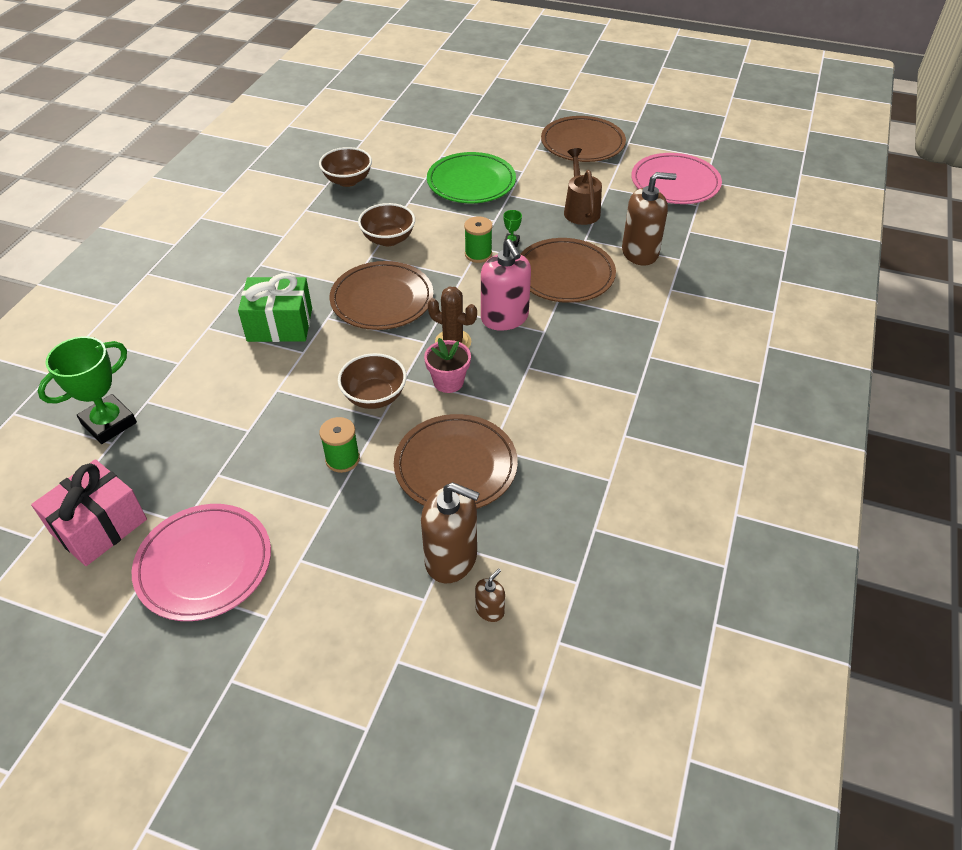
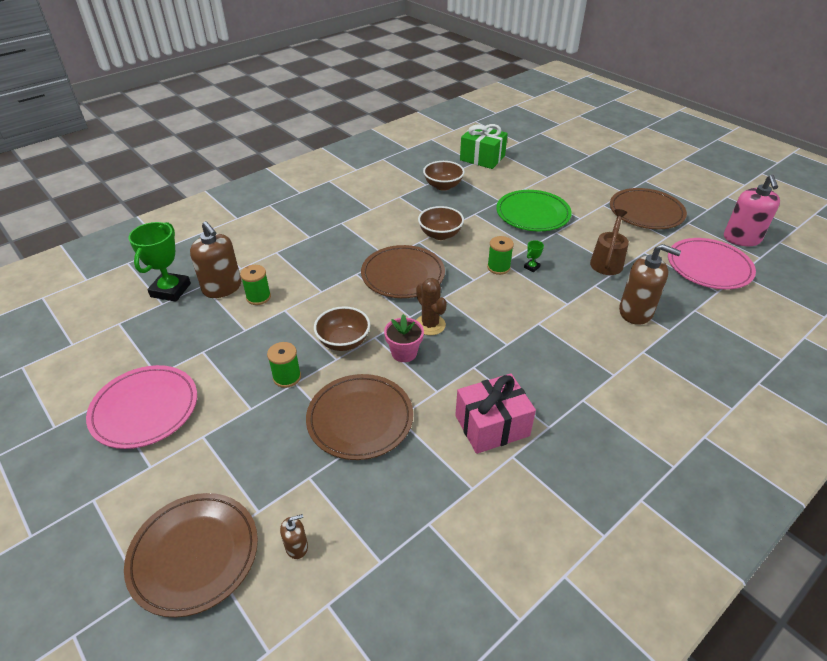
camera: 30 degrees right, 5 degrees down
pink gift [31,459,147,566] -> pink gift moved to [455,373,536,454]
green trophy [38,336,137,444] -> green trophy turned 60 degrees counterclockwise [128,222,191,302]
green gift [238,273,312,342] -> green gift moved to [460,124,508,169]
brown soap dispenser [421,482,480,583] -> brown soap dispenser moved to [190,221,241,298]
pink soap dispenser [481,239,531,331] -> pink soap dispenser moved to [724,175,780,246]
brown plate [520,238,616,303] -> brown plate moved to [124,493,258,618]
none -> green spool [240,265,271,305]

